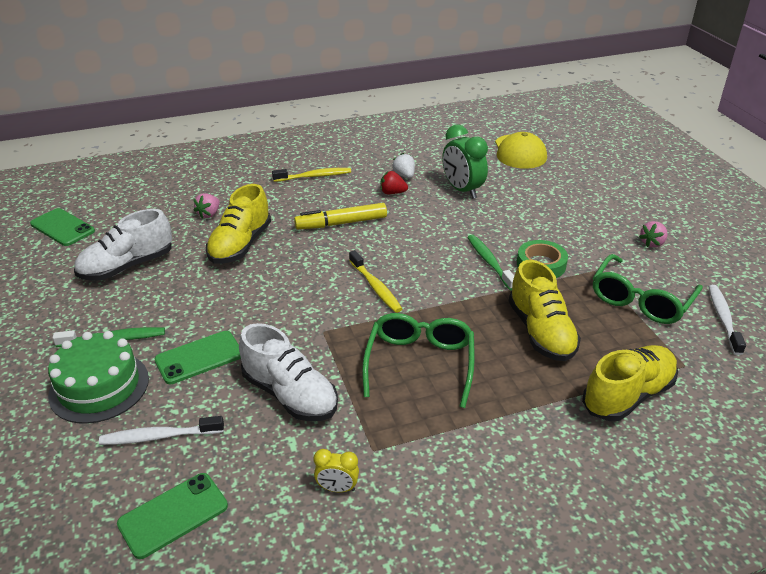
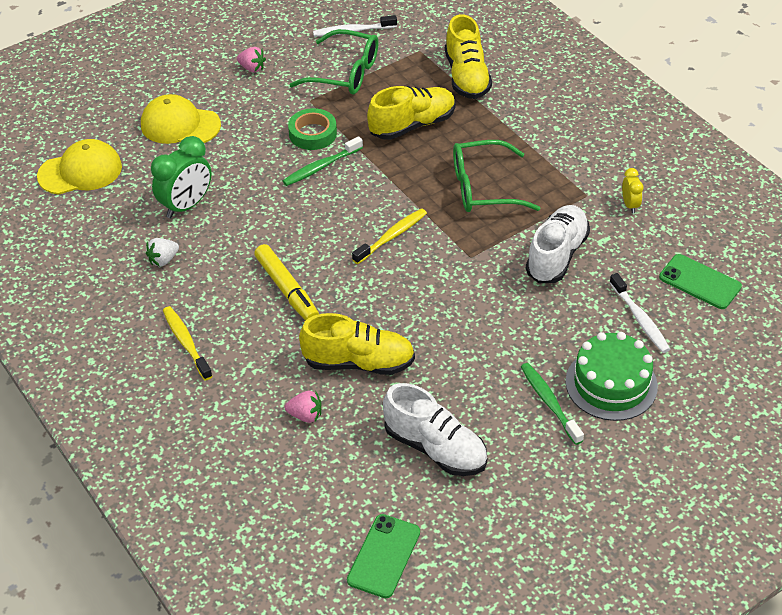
camera: 105 degrees left, 10 degrees up
green phone [154,331,241,384] -> none
red strawberry [380,171,408,194] -> none
yellow shoe [582,345,678,421] -> yellow shoe turned 135 degrees counterclockwise [445,14,492,99]
none -> yellow cap [141,94,221,144]

